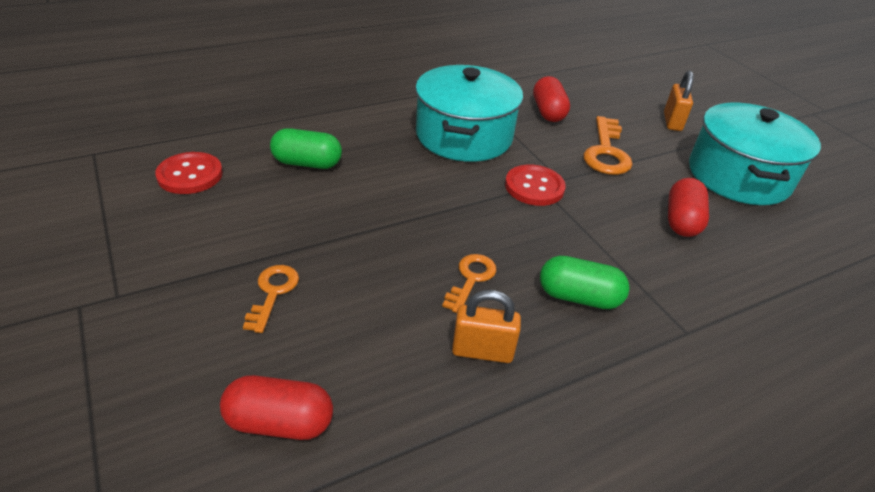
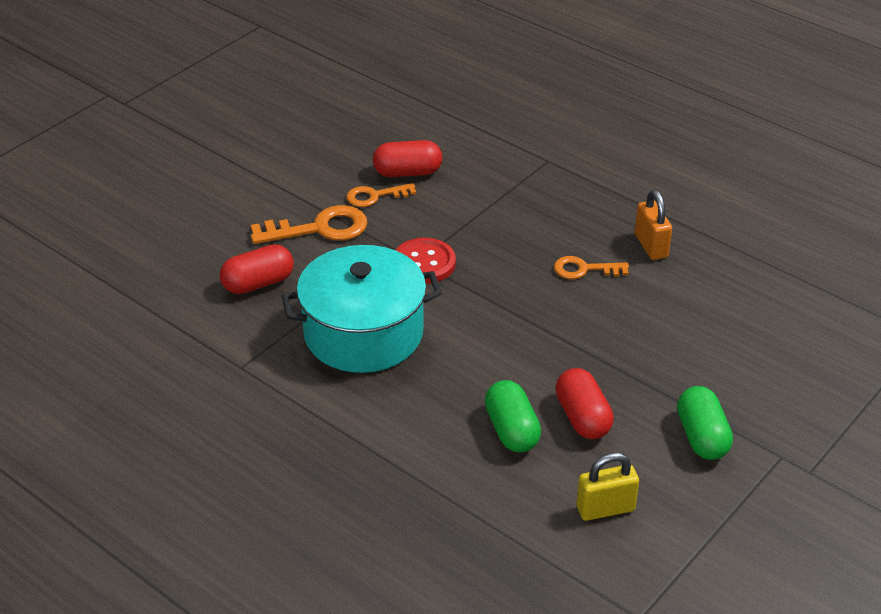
camera: 110 degrees left, 0 degrees up
red button [155,152,223,194] -> yellow padlock [577,452,639,521]
red capsule [220,375,333,440] -> red capsule moved to [555,368,614,439]
orange key [243,265,299,333] -> orange key moved to [346,183,416,207]
green capsule [540,256,630,309] -> green capsule moved to [677,386,733,460]
orange padlock [664,71,694,131] -> none
turquoise pot [689,103,821,205] -> none

